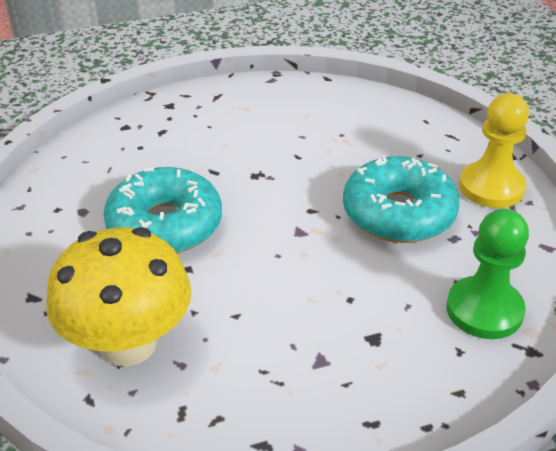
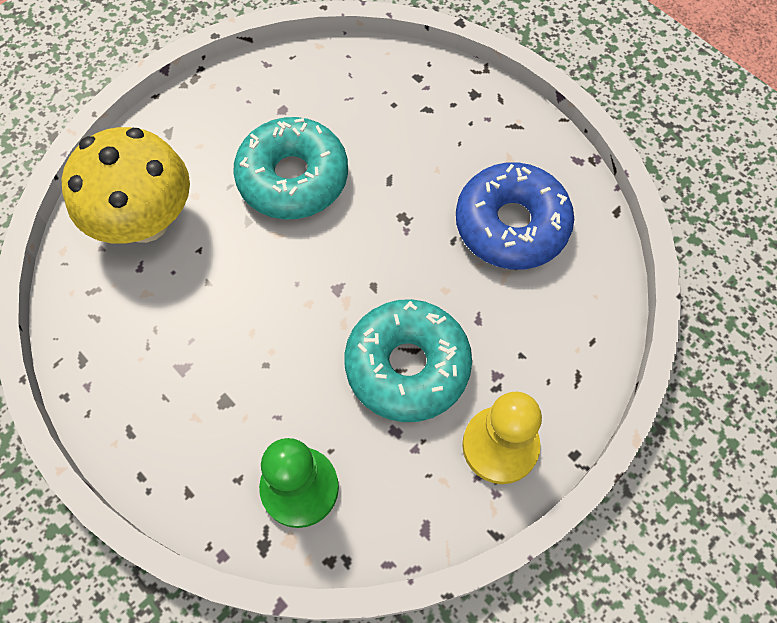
camera: 65 degrees right, 25 degrees up
none -> blue donut [456,162,574,270]

